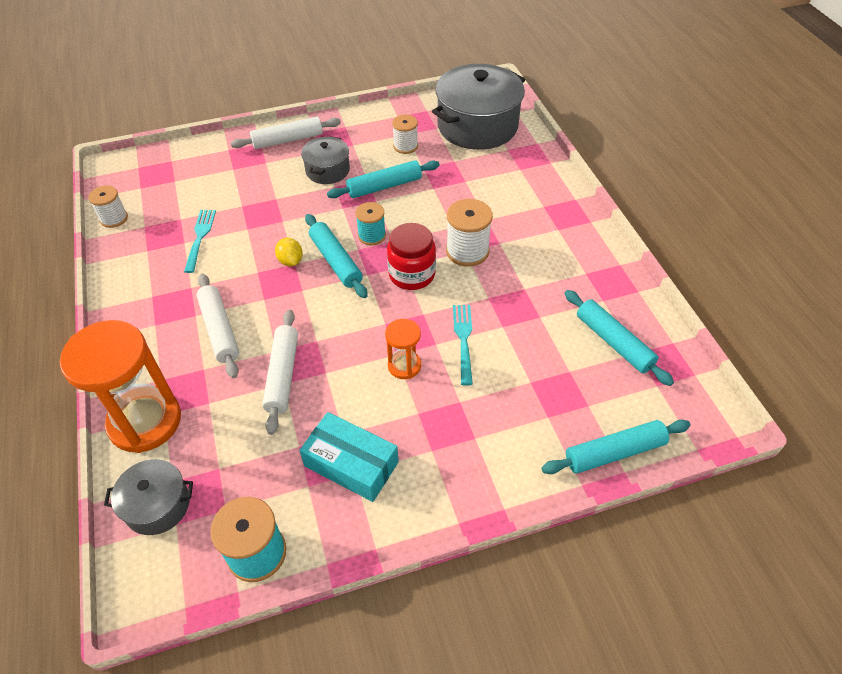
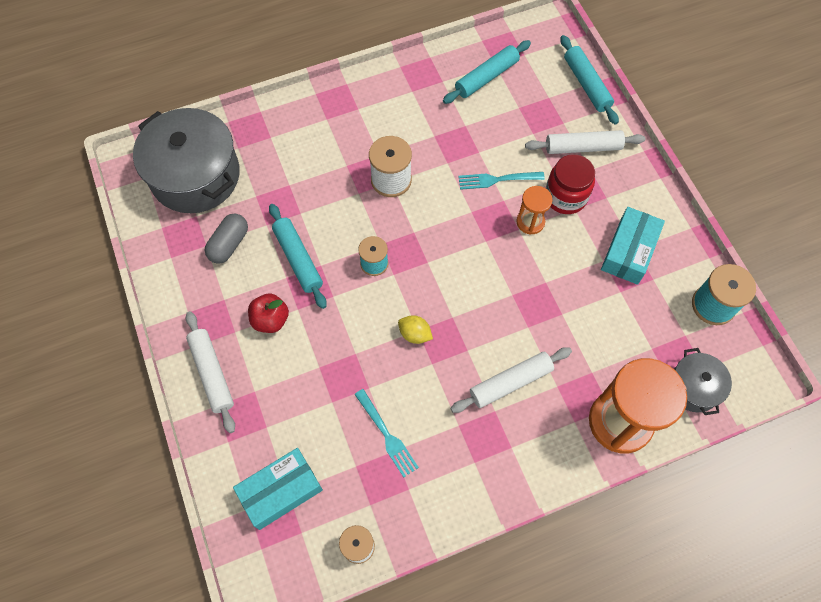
camera: 95 degrees left, 15 degrees up
turquoise fork [184,210,216,273] -> turquoise fork turned 120 degrees counterclockwise [354,389,419,477]
white rolling pin [262,309,298,435] -> white rolling pin moved to [525,130,645,154]
yellow lemon [275,238,303,266] -> yellow lemon turned 60 degrees clockwise [398,315,433,344]
grey pot [301,136,350,184] -> red apple [248,293,289,333]
turquoise rolling pin [305,214,368,298] -> none
red jar [387,223,436,290] -> red jar moved to [546,154,595,214]
white spool [392,115,418,154] -> grey capsule [204,214,248,264]
none -> turquoise box [233,448,323,530]

